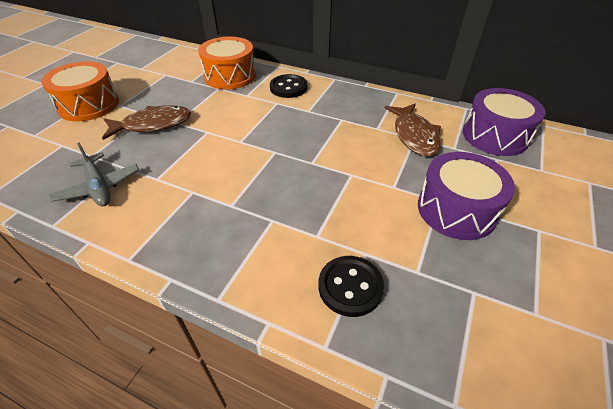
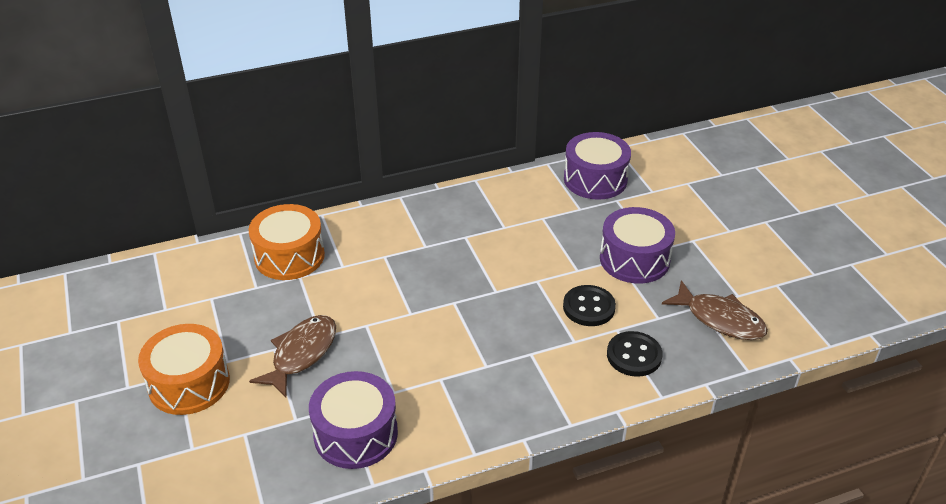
camera: 45 degrees left, 5 degrees down
grey plane [49,143,139,206] -> purple drum [309,371,398,469]
black button [270,74,308,98] -> black button moved to [563,285,616,326]
brown fish [385,104,441,156] -> brown fish moved to [662,280,768,340]

